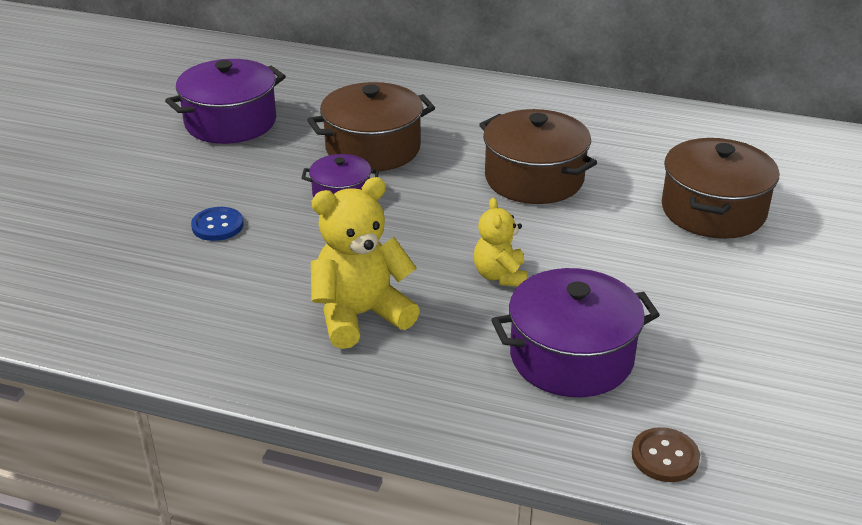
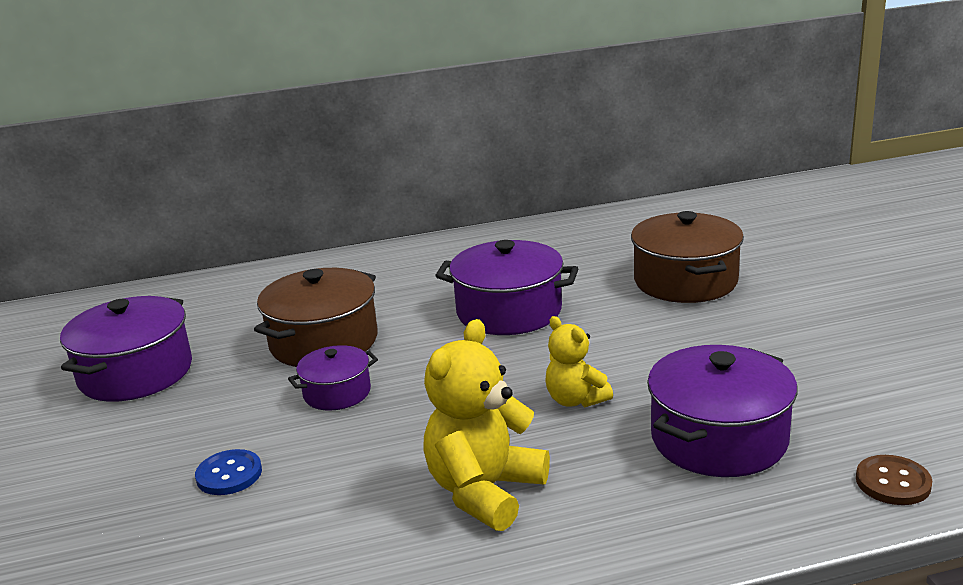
camera: 30 degrees left, 10 degrees down
brown pot [479,109,597,204] -> purple pot [435,240,579,335]

